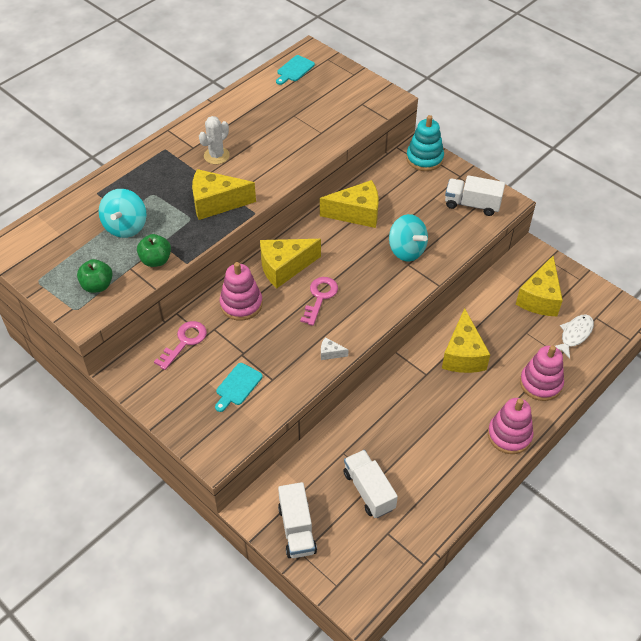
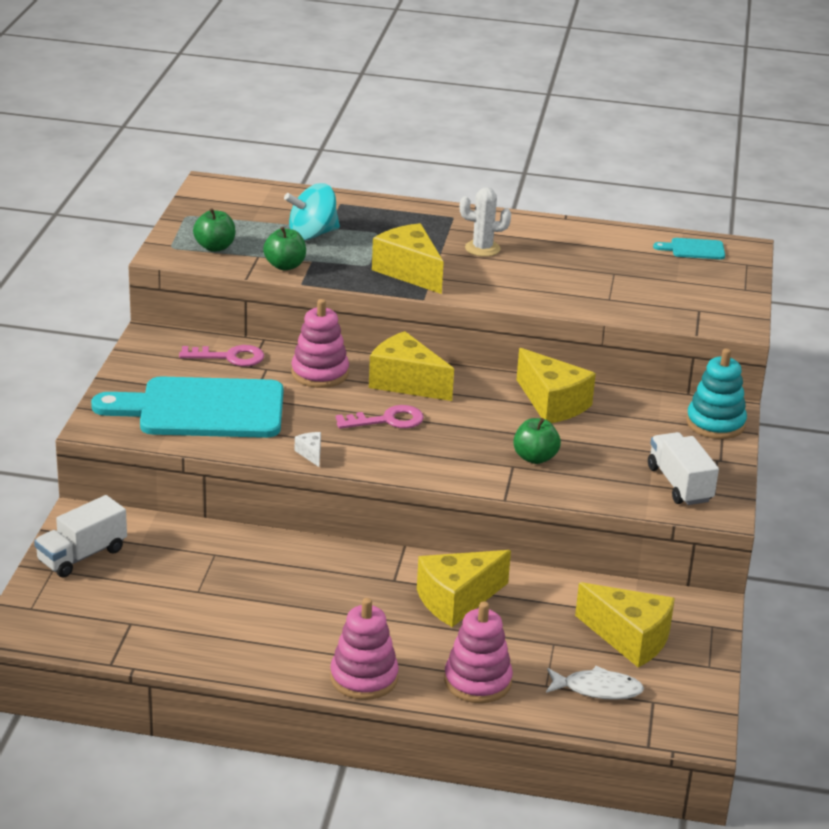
camera: 55 degrees right, 20 degrees down
turquoise cutting board [215,363,263,412] -> turquoise cutting board [91,377,283,438], size x2.43
white truck [343,450,398,518] -> none
turquoise spinning top [389,214,428,261] -> green apple [513,418,561,464]
yellow cheese [516,256,563,316] -> yellow cheese turned 135 degrees counterclockwise [575,582,675,667]

